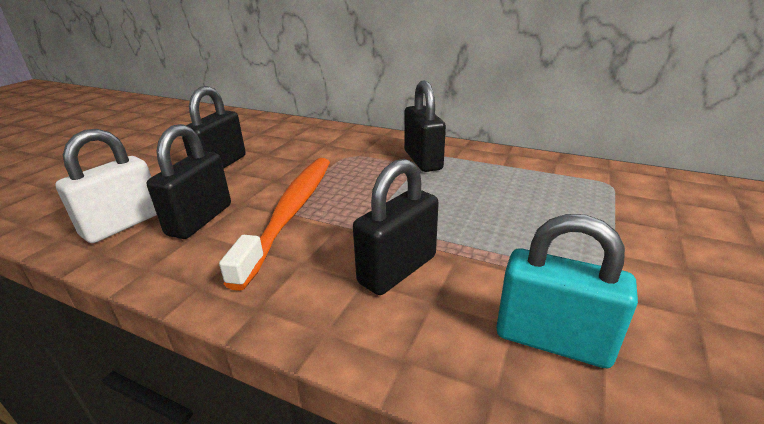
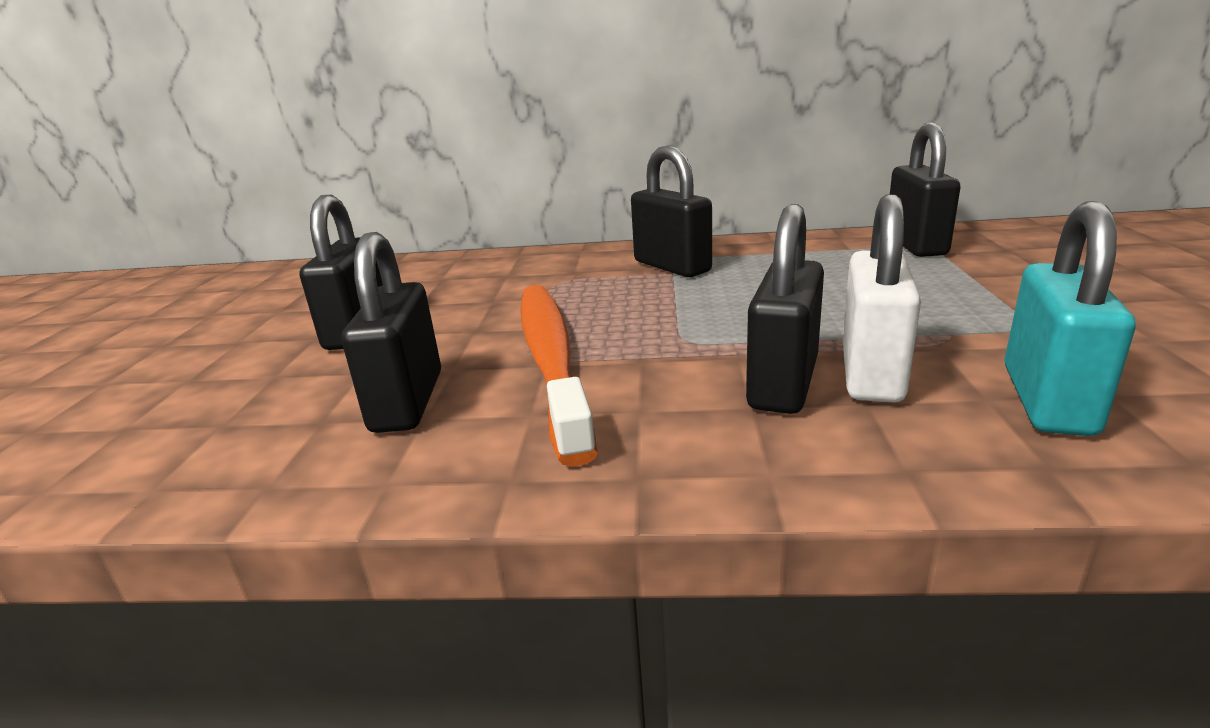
camera: 20 degrees left, 5 degrees down
white padlock [55,129,157,243] -> white padlock moved to [843,194,921,402]
turquoise padlock [496,214,638,368] -> turquoise padlock turned 75 degrees counterclockwise [1004,202,1136,436]
none -> black padlock [890,122,960,257]

